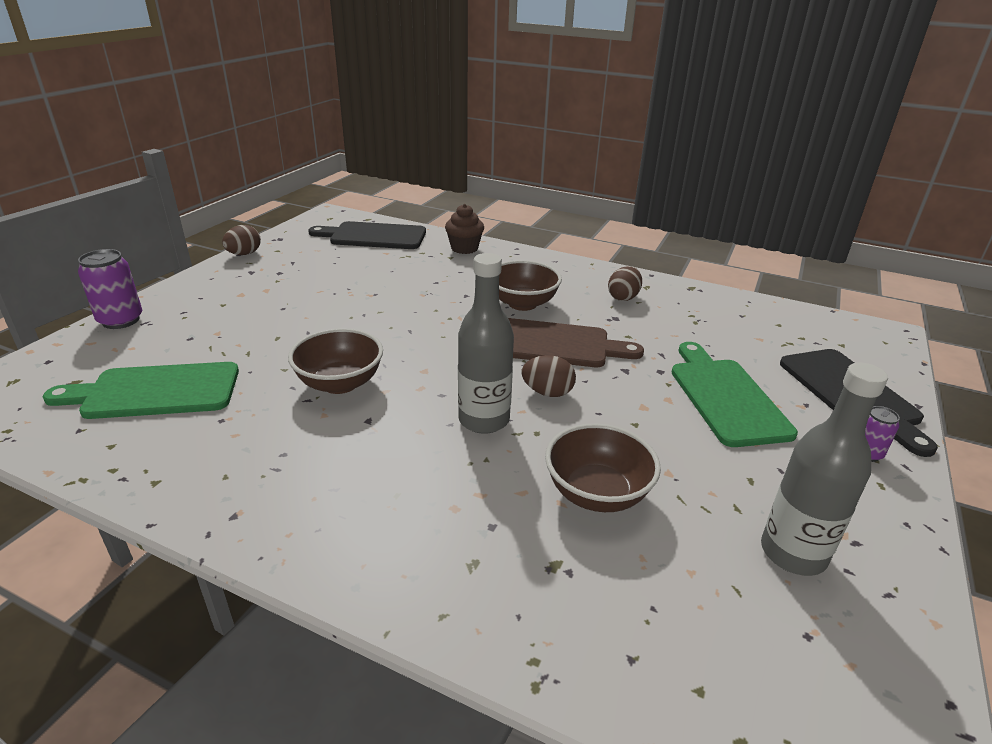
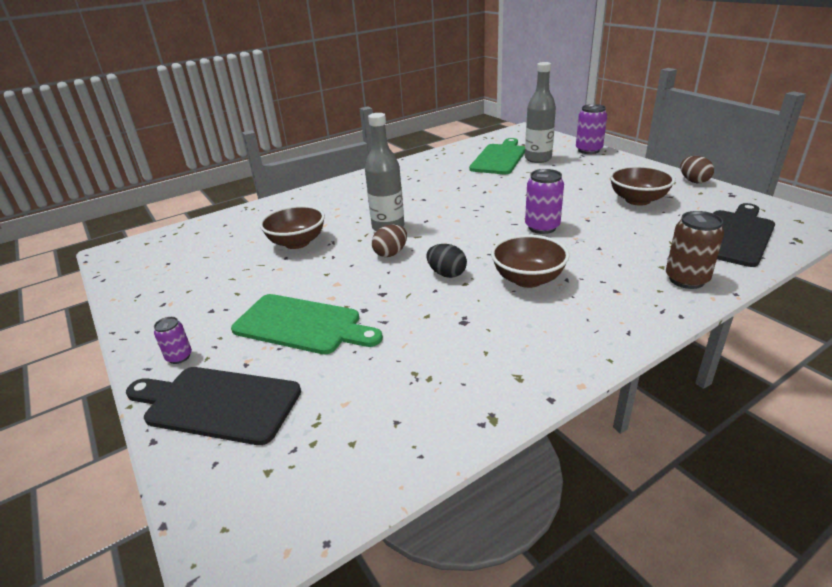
camera: 125 degrees right, 0 degrees up
brown bowl [288,328,383,394] -> brown bowl moved to [610,165,675,206]
brown cupcake [445,204,484,254] -> brown can [666,211,724,289]
brown cutting board [508,318,644,367] -> black egg [426,244,467,278]
brown egg [608,266,642,301] -> none
grey bottle [761,362,888,576] -> grey bottle moved to [525,62,556,163]
none -> purple can [525,169,564,234]

